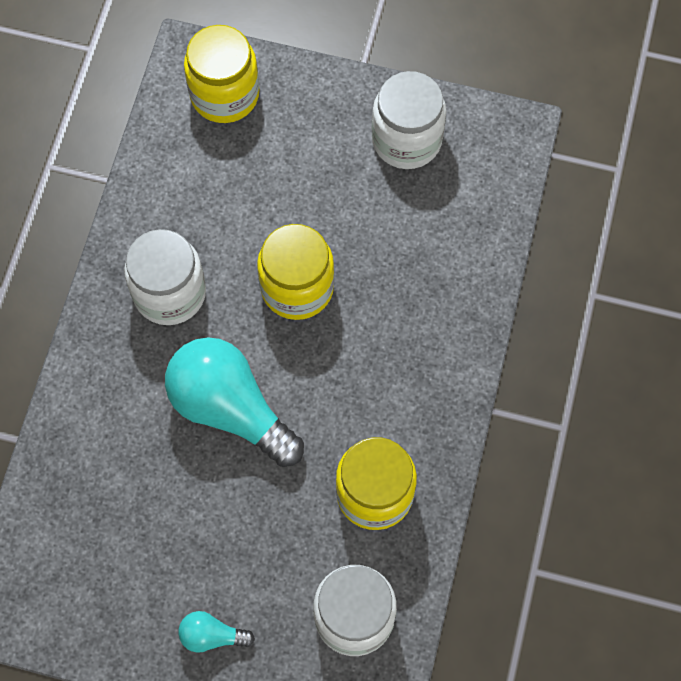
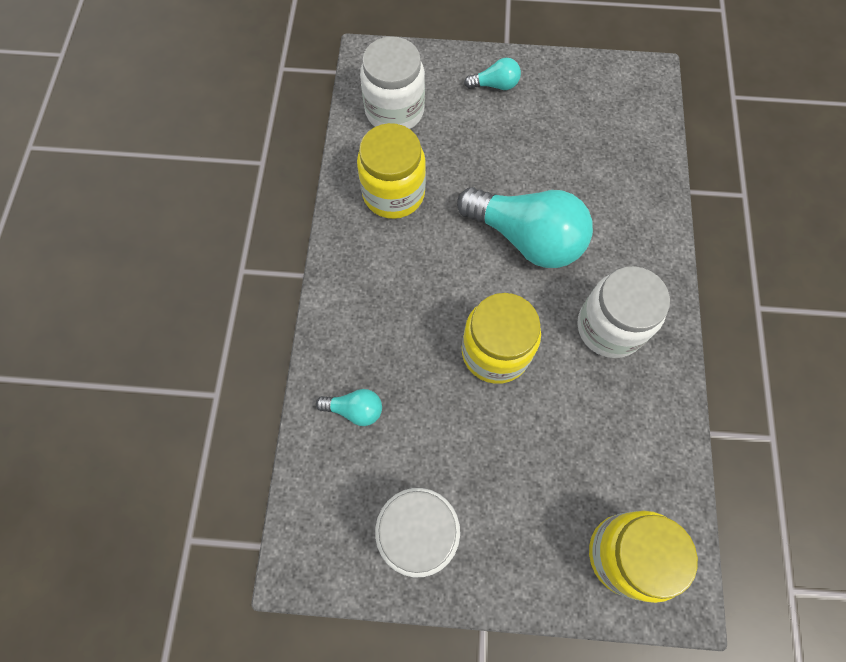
camera: 170 degrees right, 0 degrees up
none -> turquoise light bulb [316,389,382,426]

